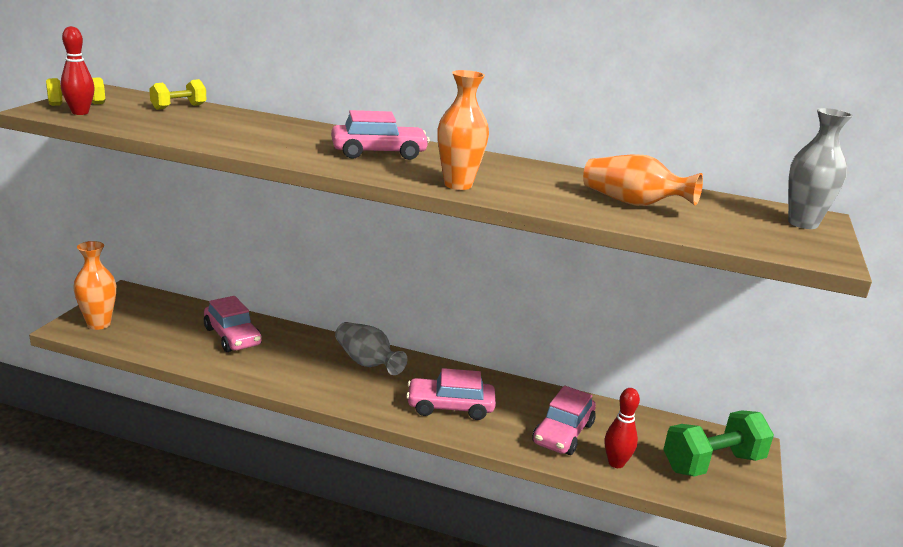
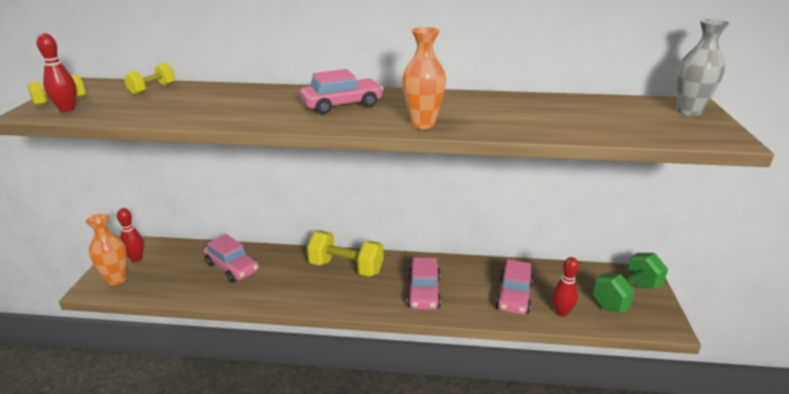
camera: 10 degrees left, 5 degrees up
grey vase [335,322,407,375] -> yellow dumbbell [307,231,384,277]
pink car [406,368,496,420] -> pink car turned 75 degrees counterclockwise [407,257,441,310]
orange vase [583,154,703,206] -> none
none -> red bowling pin [117,208,144,262]

